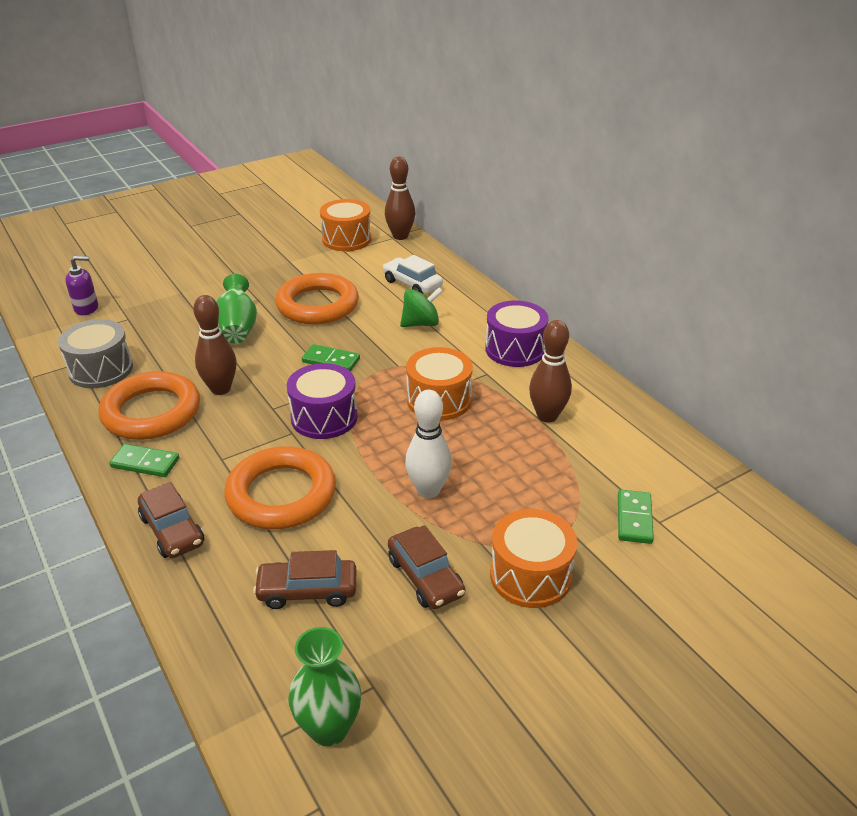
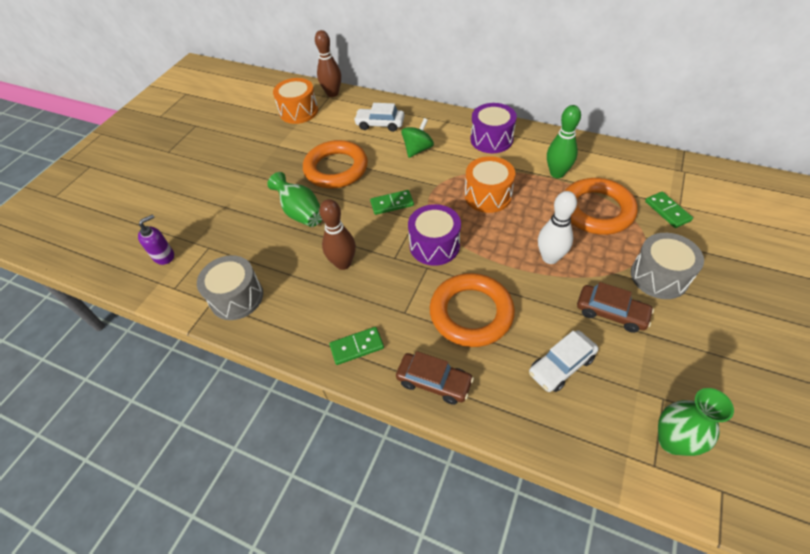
camera: 30 degrees left, 15 degrees up
orange ring [99,371,200,440] -> orange ring moved to [565,178,638,235]
brown car [253,550,356,609] -> white car [529,330,598,392]
orange drum [490,509,577,608] -> grey drum [631,233,704,299]
brown bowling pin [529,320,572,423] -> green bowling pin [547,105,581,178]

